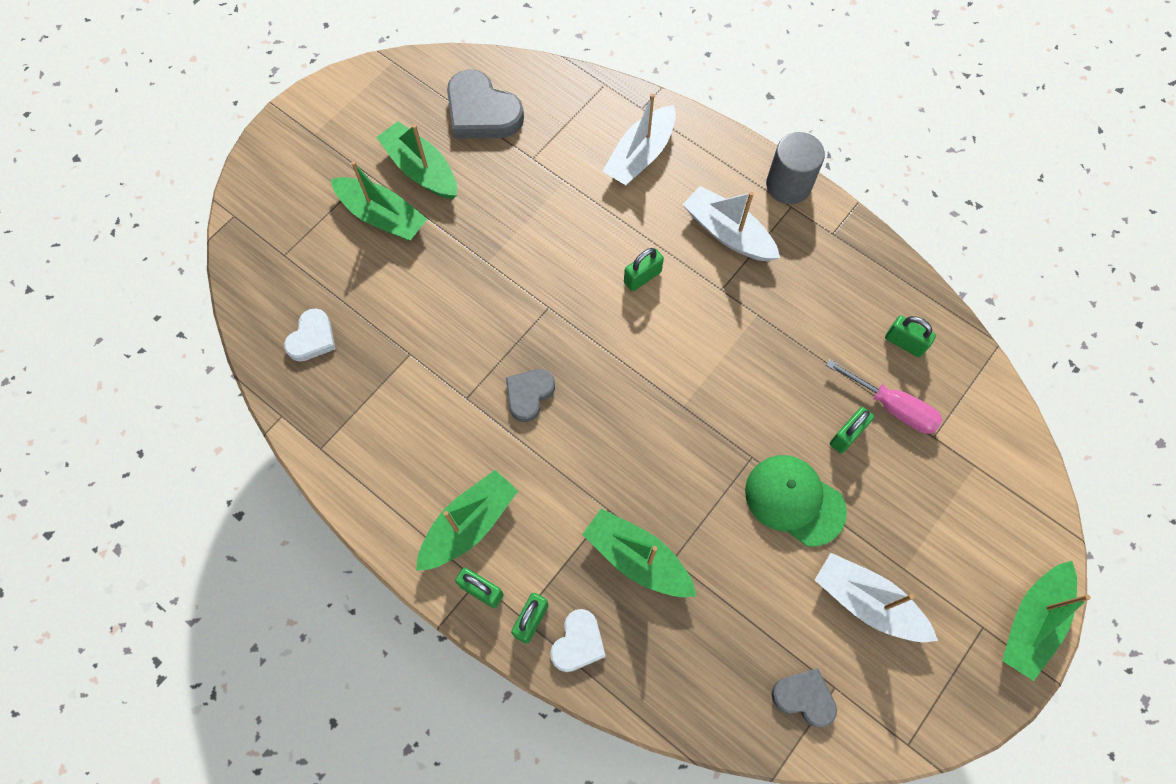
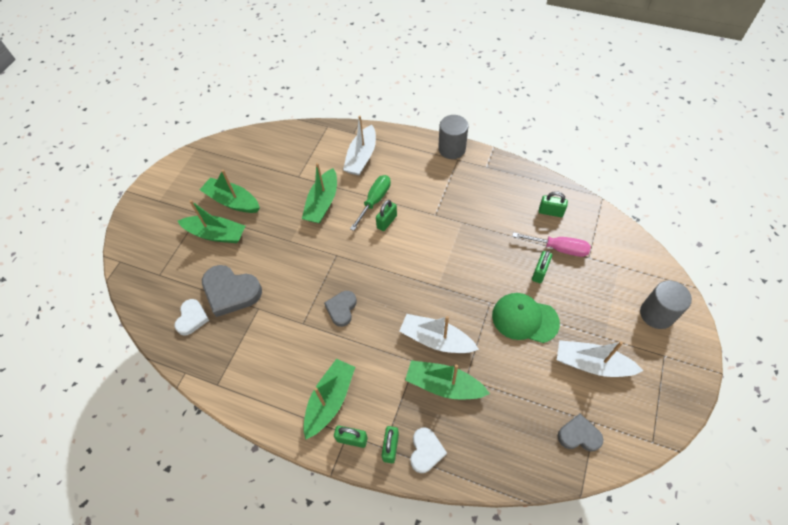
camera: 15 degrees left, 10 degrees down
grey heart [447,69,524,139] -> grey heart moved to [202,265,262,317]
white boat [682,186,780,261] -> white boat moved to [399,314,479,353]
green boat [1002,561,1091,681] -> green boat moved to [302,163,337,223]
none -> green screwdriver [350,175,391,231]
none -> grey cylinder [640,280,692,329]

